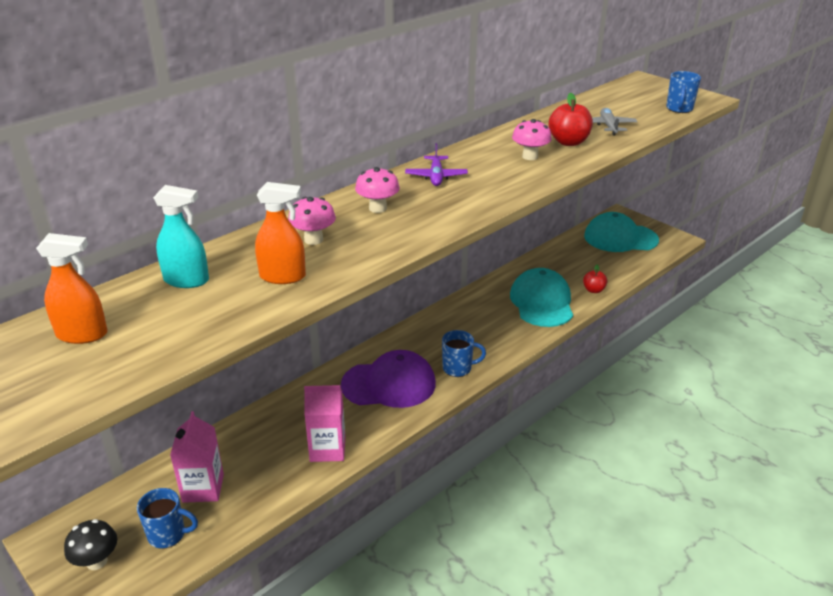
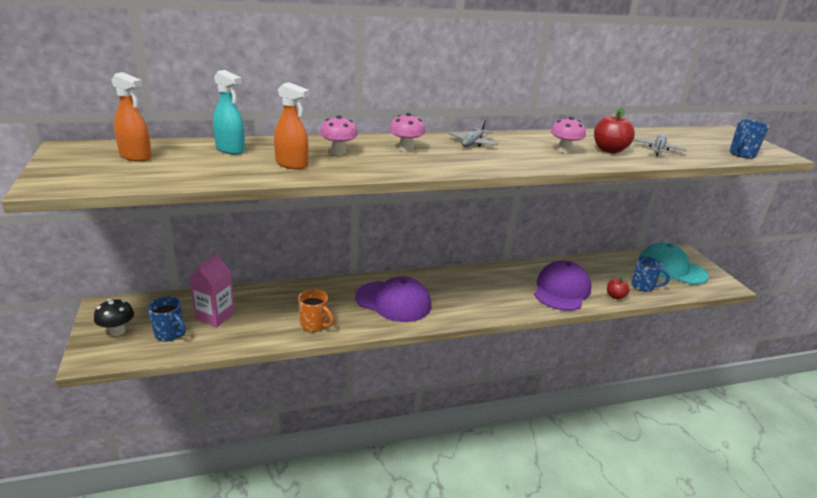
camera: 25 degrees right, 5 degrees down
pink carton [304,385,345,462] -> orange mug [298,289,334,332]
purple plane [405,143,468,186] -> grey plane [448,119,499,147]
blue mug [442,330,486,377] -> blue mug moved to [631,256,670,292]
turquoise cap [510,268,573,327] -> purple cap [534,260,591,311]

